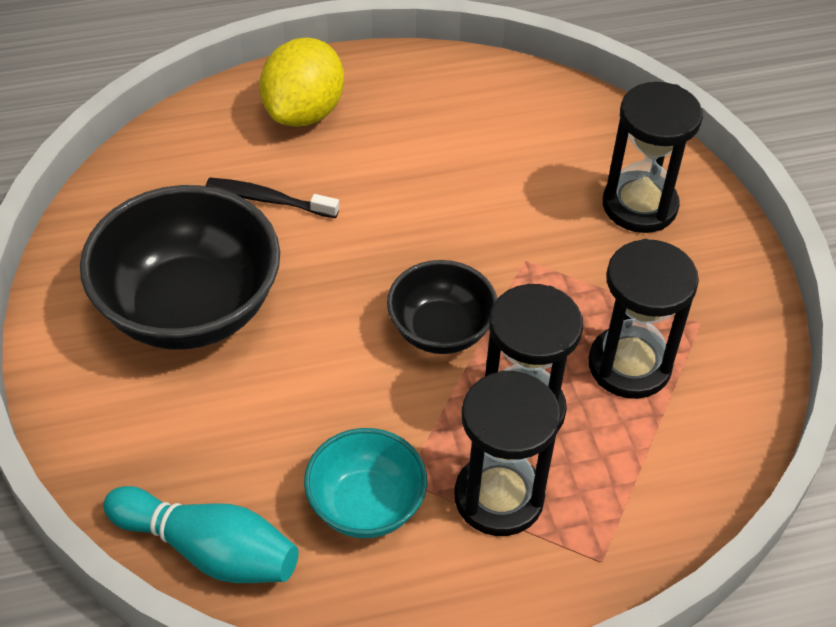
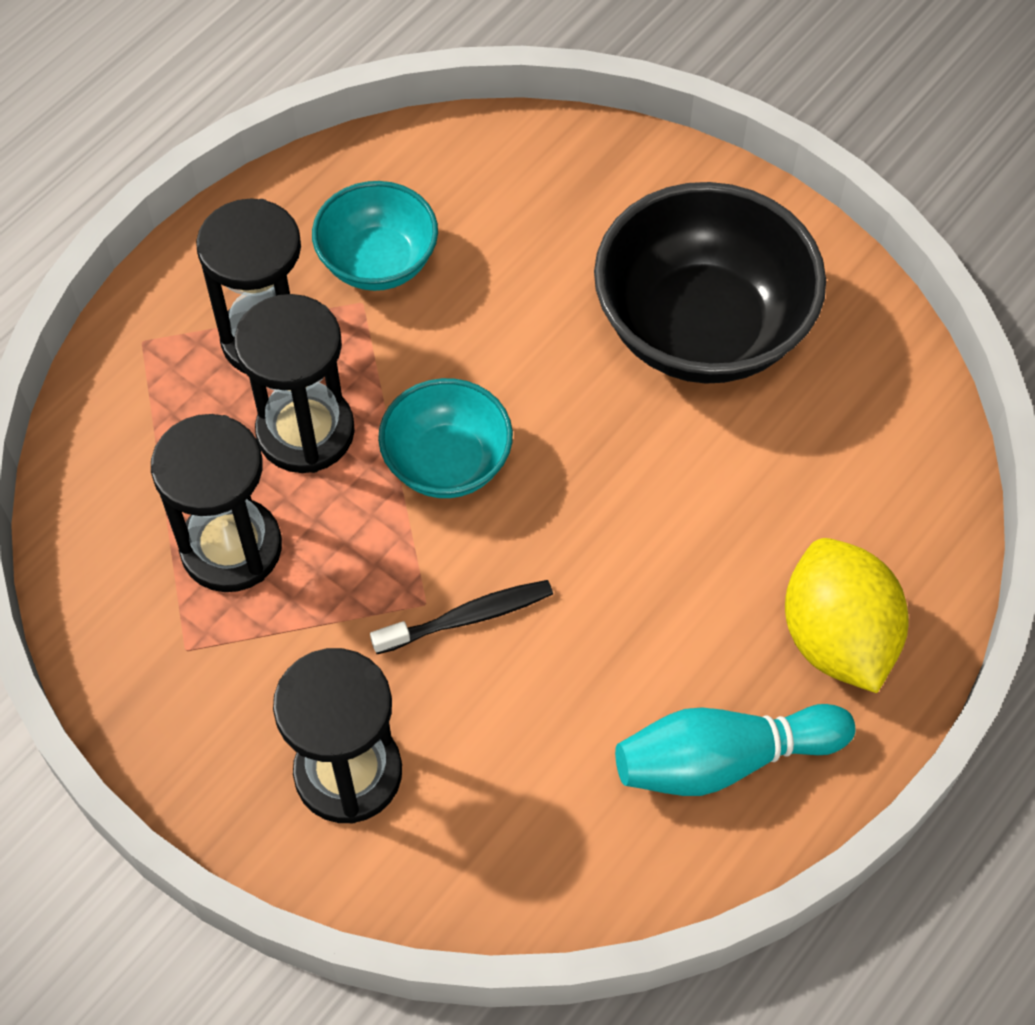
camera: 145 degrees right, 10 degrees up
turquoise bowling pin [103,486,299,583] -> turquoise bowling pin moved to [615,704,856,796]
black toothbrush [206,178,339,218] -> black toothbrush moved to [370,580,553,654]
black bowl [387,260,497,354] -> turquoise bowl [378,378,513,498]

